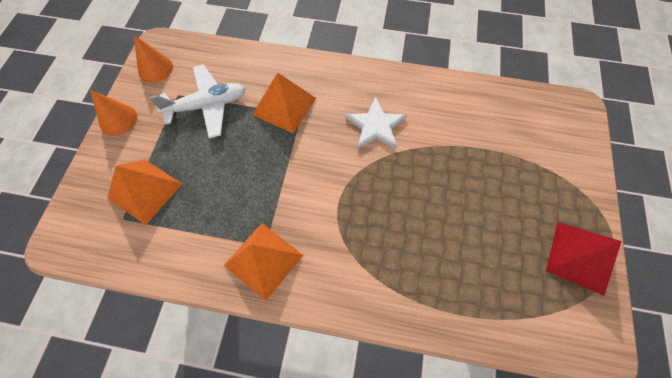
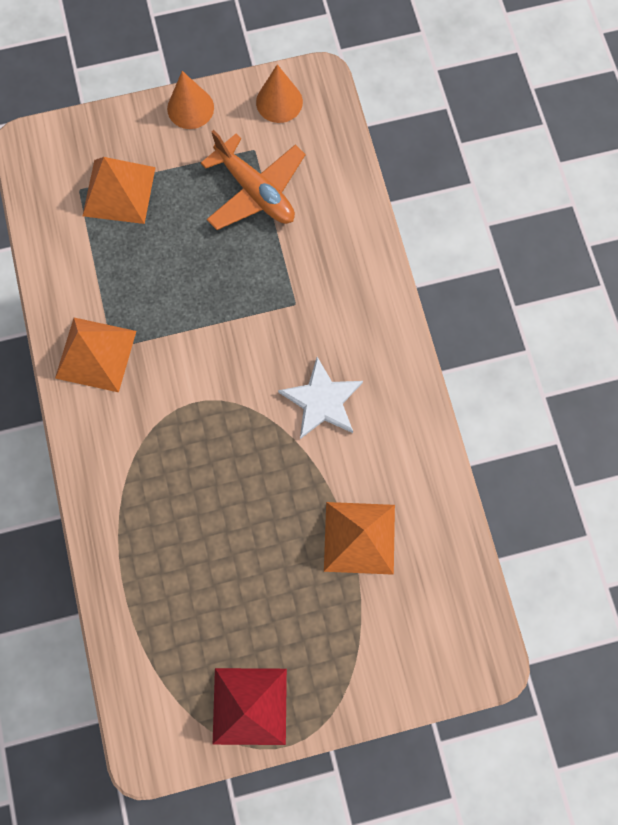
camera: 65 degrees right, 10 degrees up
white plane [149,64,246,139] -> orange plane [201,130,305,230]
orange pyramid [252,72,316,133] -> orange pyramid moved to [324,502,395,575]

